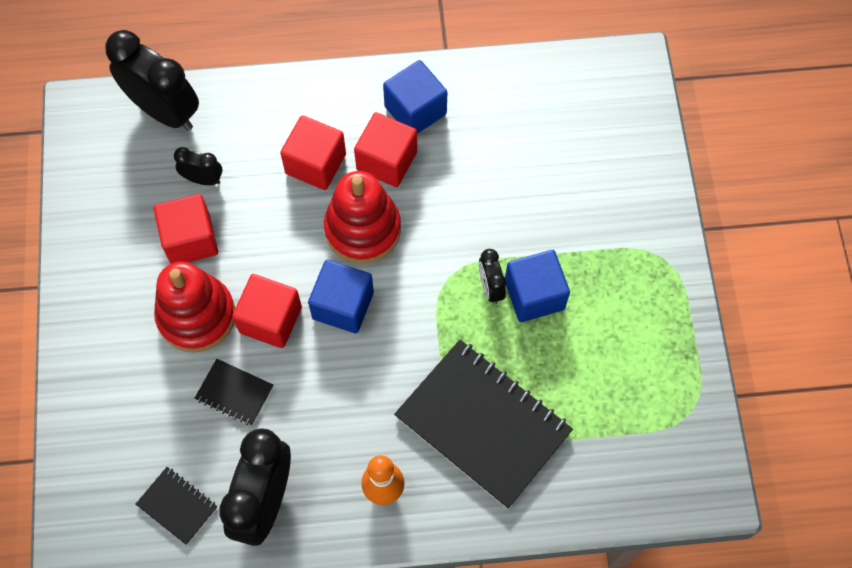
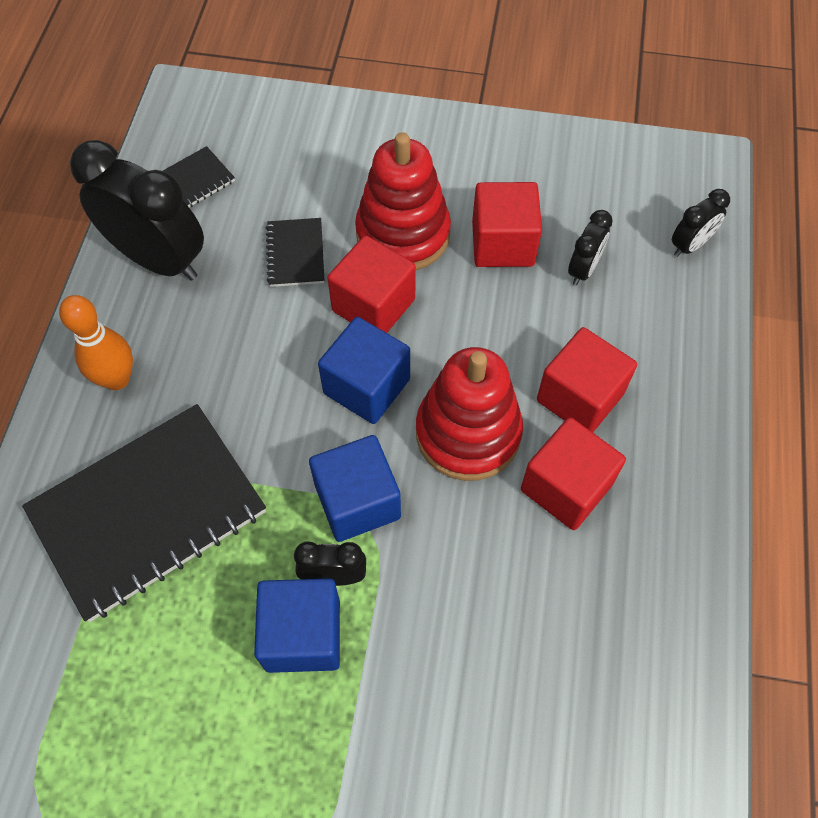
camera: 105 degrees right, 5 degrees down
black clock [105,30,199,131] -> black clock [672,189,730,257], size x0.49
black notebook [195,359,273,425] -> black notebook turned 45 degrees counterclockwise [266,218,324,287]
blue cube [383,60,447,134] -> blue cube moved to [309,435,401,542]

